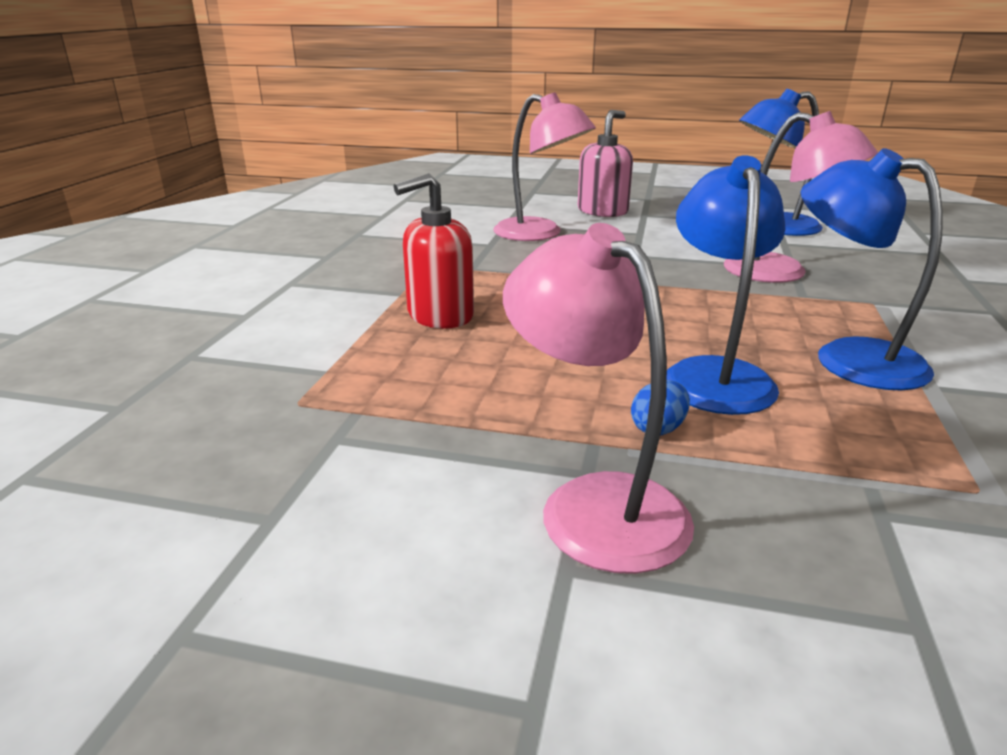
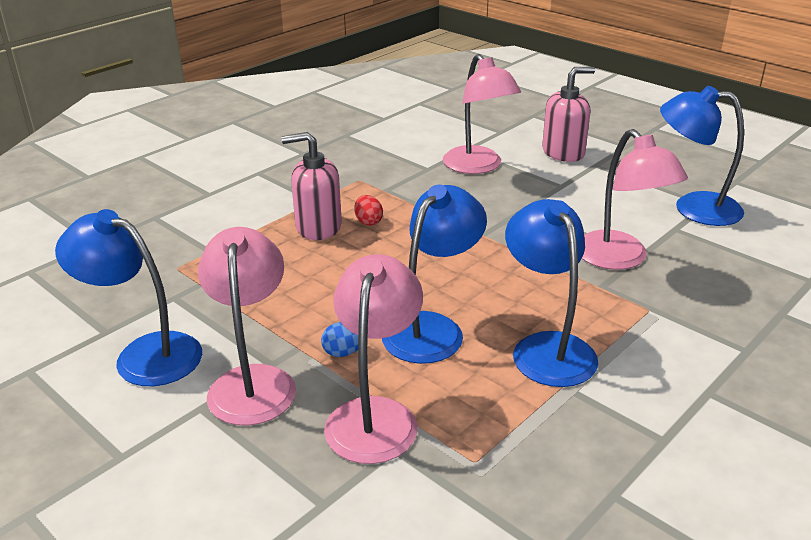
camera: 30 degrees right, 5 degrees up
red soap dispenser [394,173,474,329] -> pink soap dispenser [281,132,342,240]
none -> blue lamp [55,209,202,386]
none -> pink lamp [324,254,423,464]
none -> red egg [354,195,383,226]

